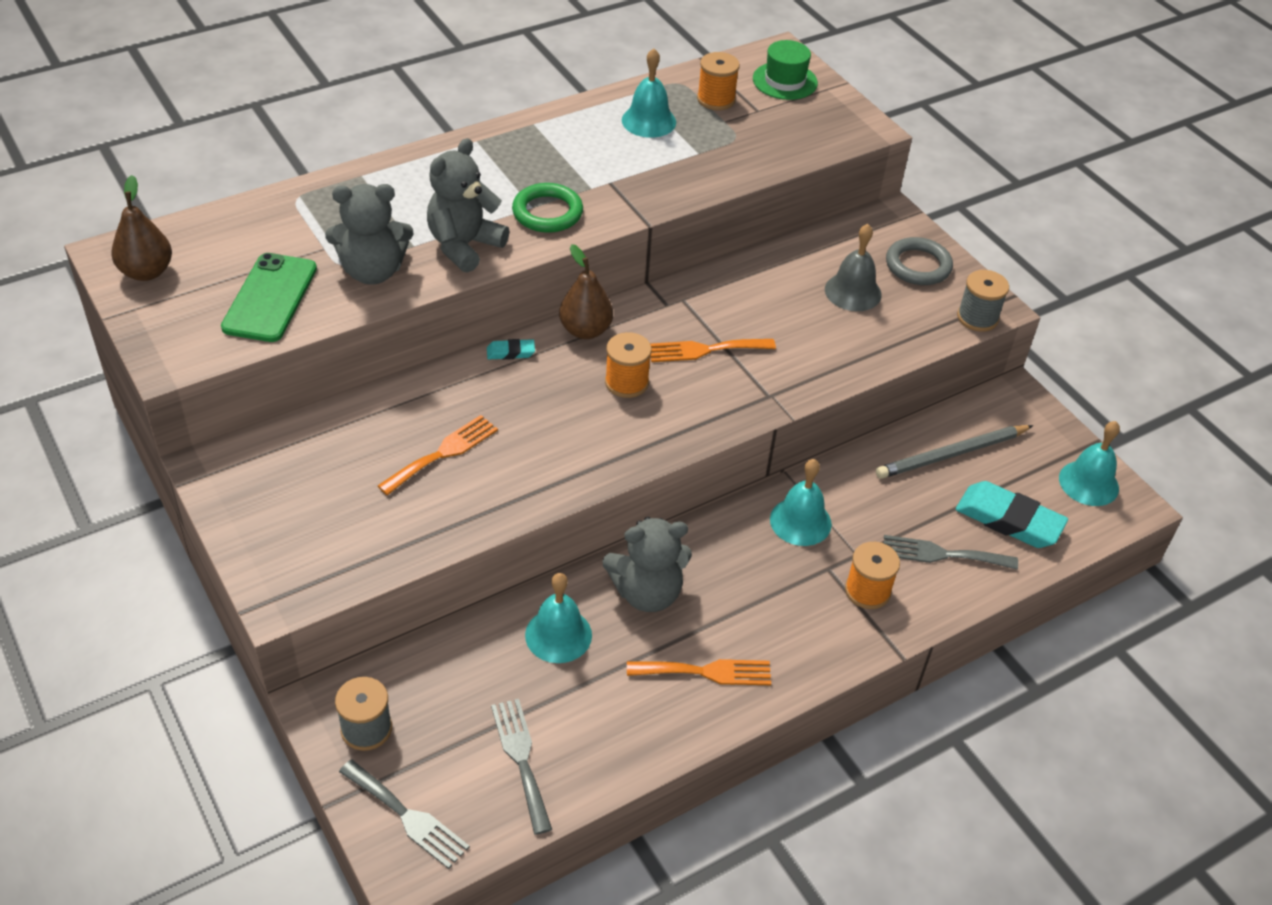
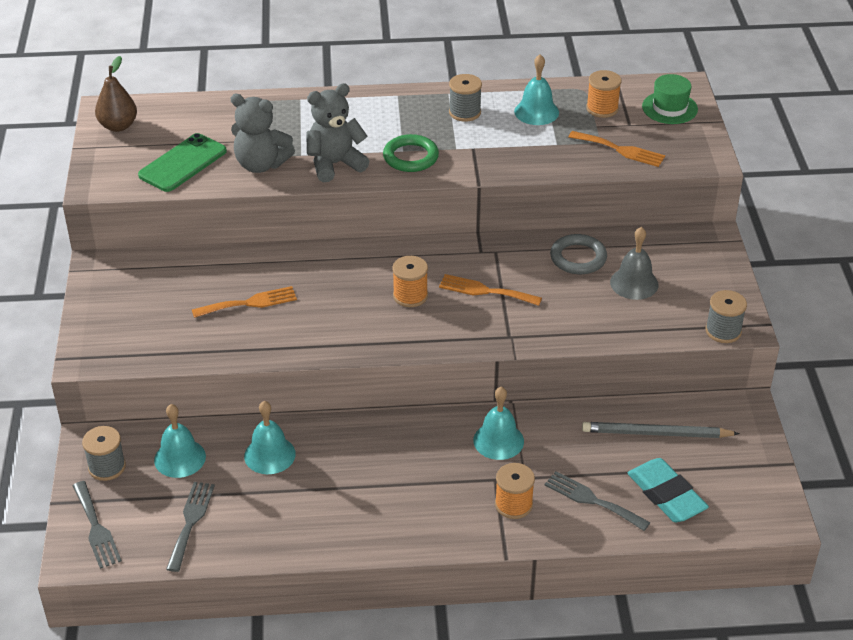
camera: 30 degrees right, 5 degrees down
turquoise eraser [487,339,535,360] -> none
brown pear [559,244,613,339] -> none
grey teddy bear [603,517,692,612] -> none
orange fork [627,659,771,685] -> orange fork moved to [569,131,665,167]
grey ring [886,237,953,285] -> grey ring moved to [550,234,607,274]
turquoise bell [1059,421,1120,506] -> turquoise bell moved to [154,404,206,478]
none -> grey spool [449,74,482,122]

